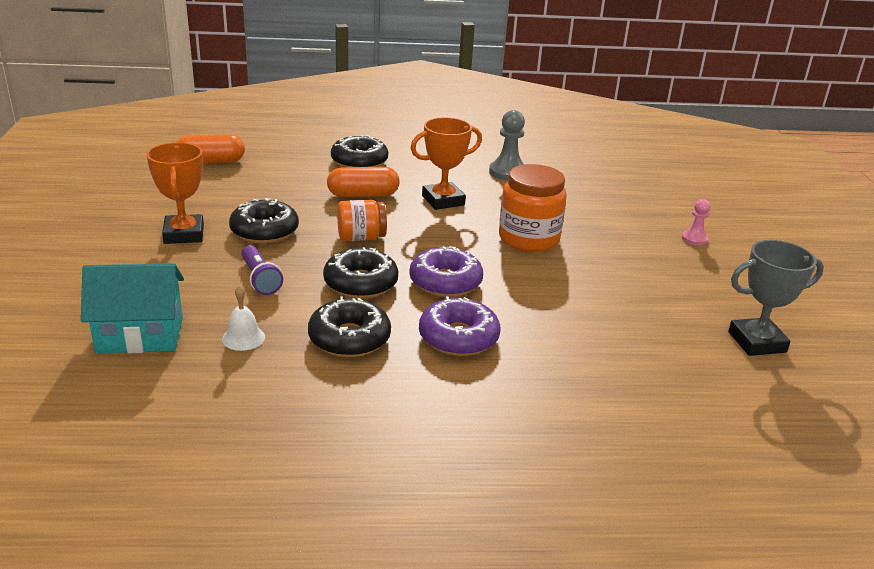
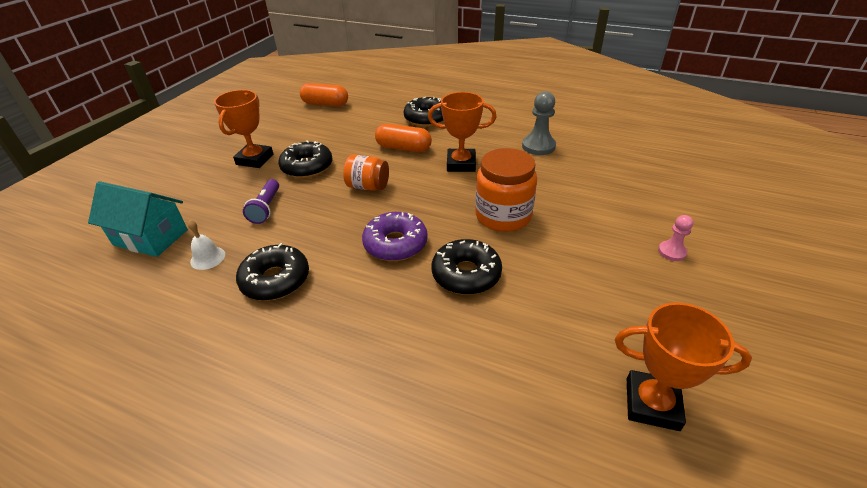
camera: 30 degrees right, 10 degrees up
black donut [323,247,398,299] -> black donut moved to [432,239,502,295]
purple donut [419,296,501,356] -> none
grey trophy [728,240,824,356] -> orange trophy [615,302,752,431]

